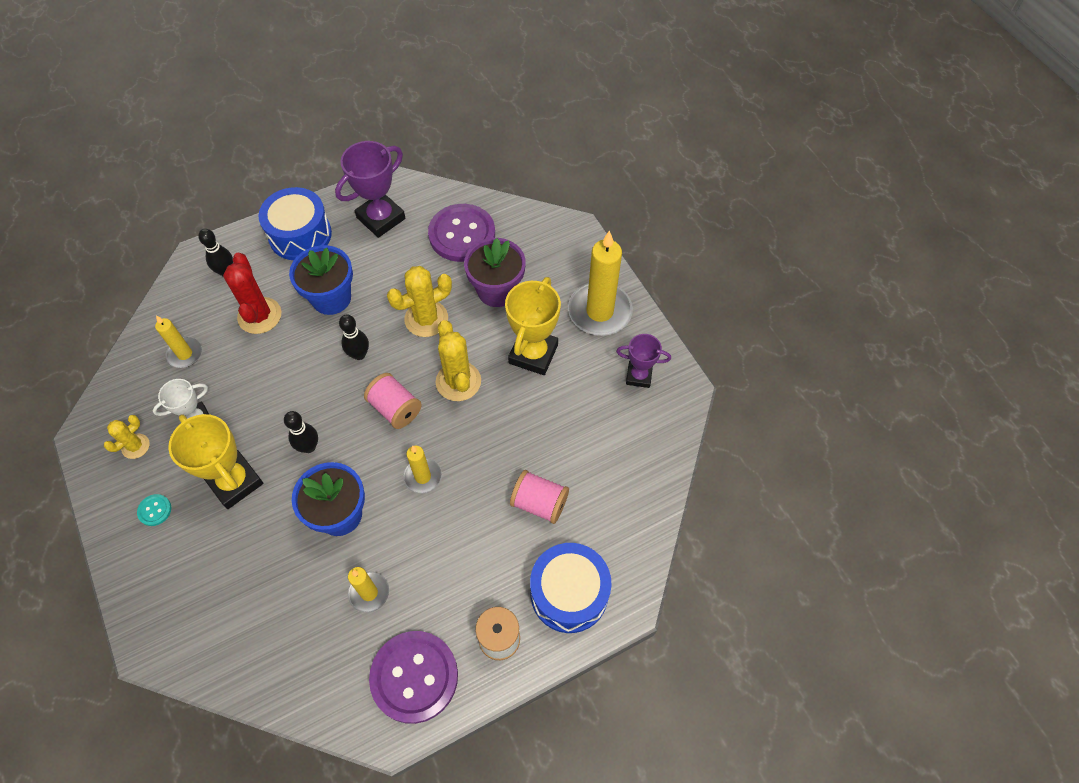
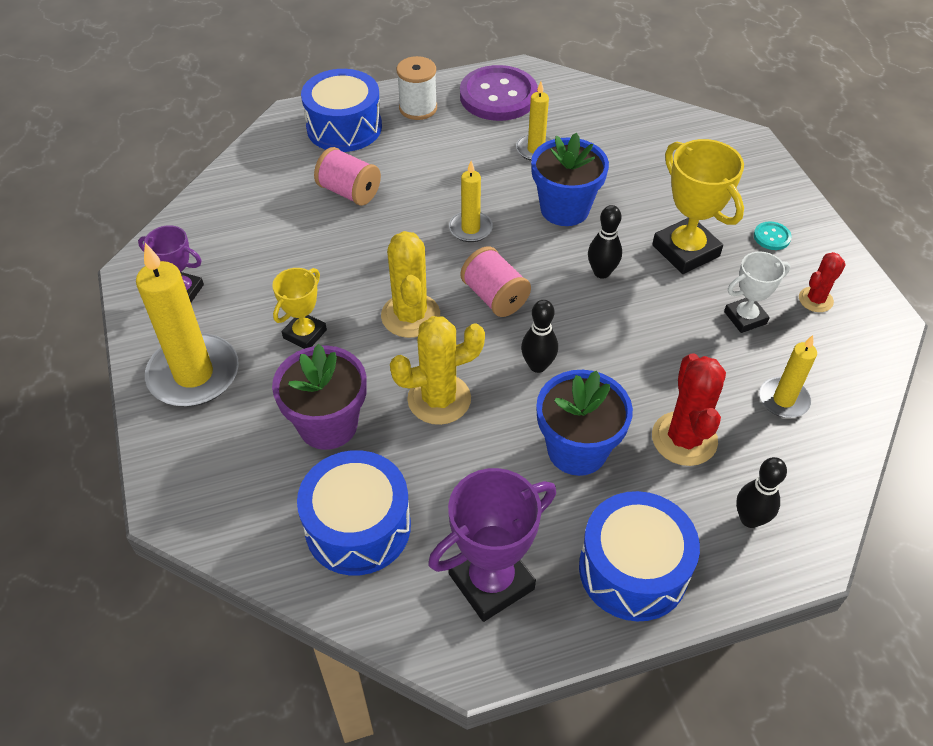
camera: 170 degrees left, 10 degrees down
yellow cactus [104,415,150,459] -> red cactus [799,252,846,312]
purple button [428,204,495,262] -> blue drum [297,450,411,575]
yellow trophy [505,277,561,375] -> yellow trophy [272,268,327,349], size x0.61

